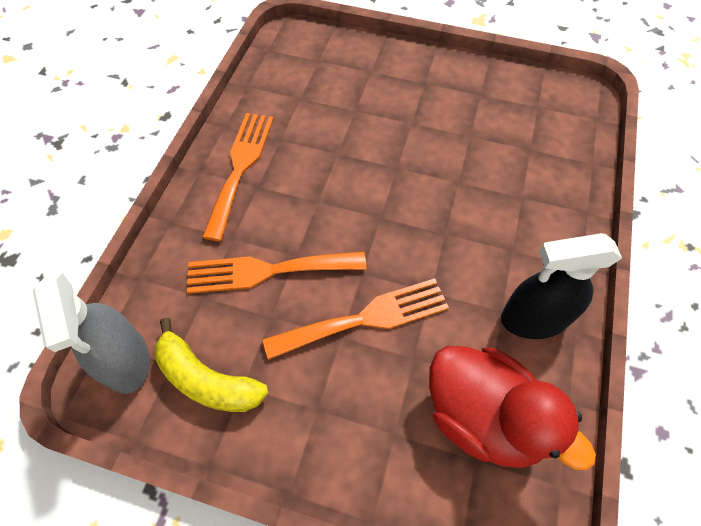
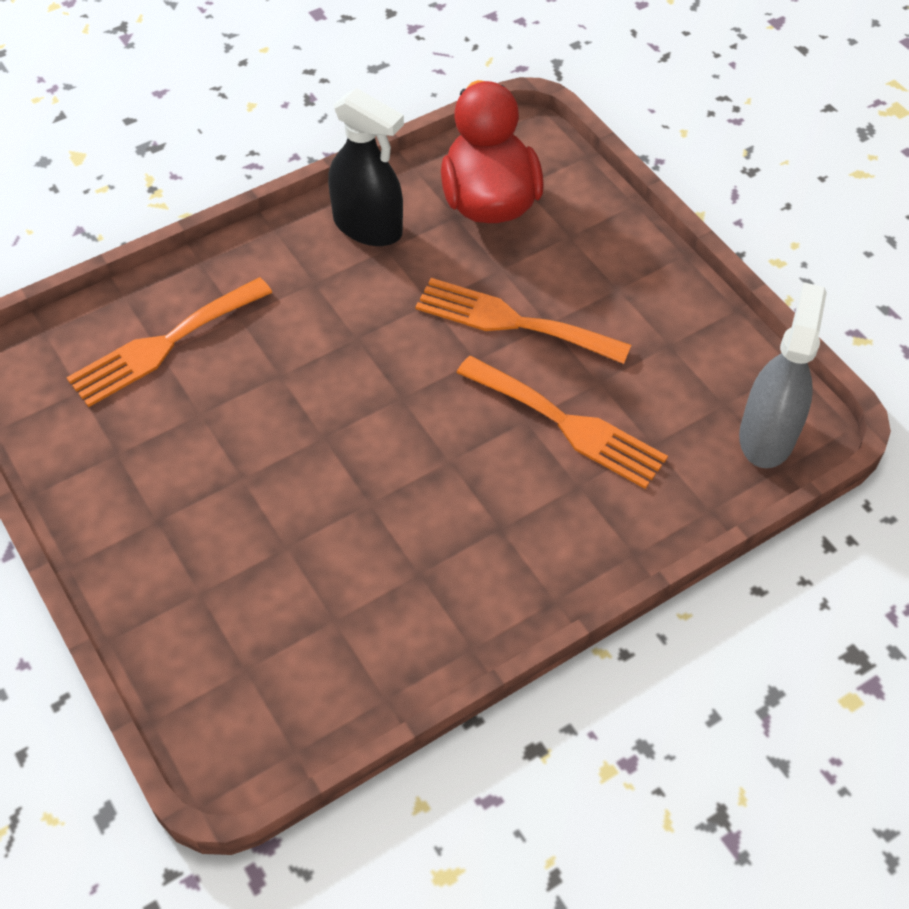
camera: 140 degrees left, 5 degrees down
yellow banana [155,318,268,412] -> none
orange fork [202,113,274,241] -> orange fork moved to [66,277,272,407]

